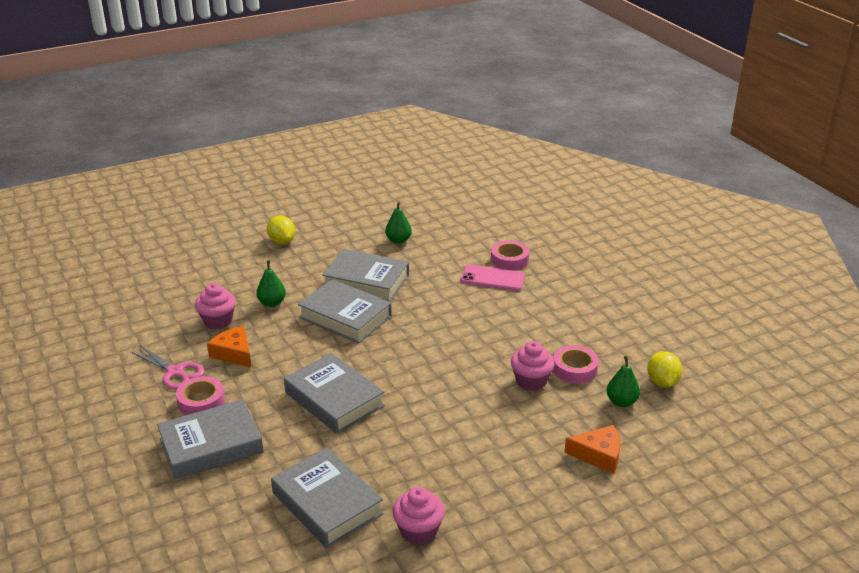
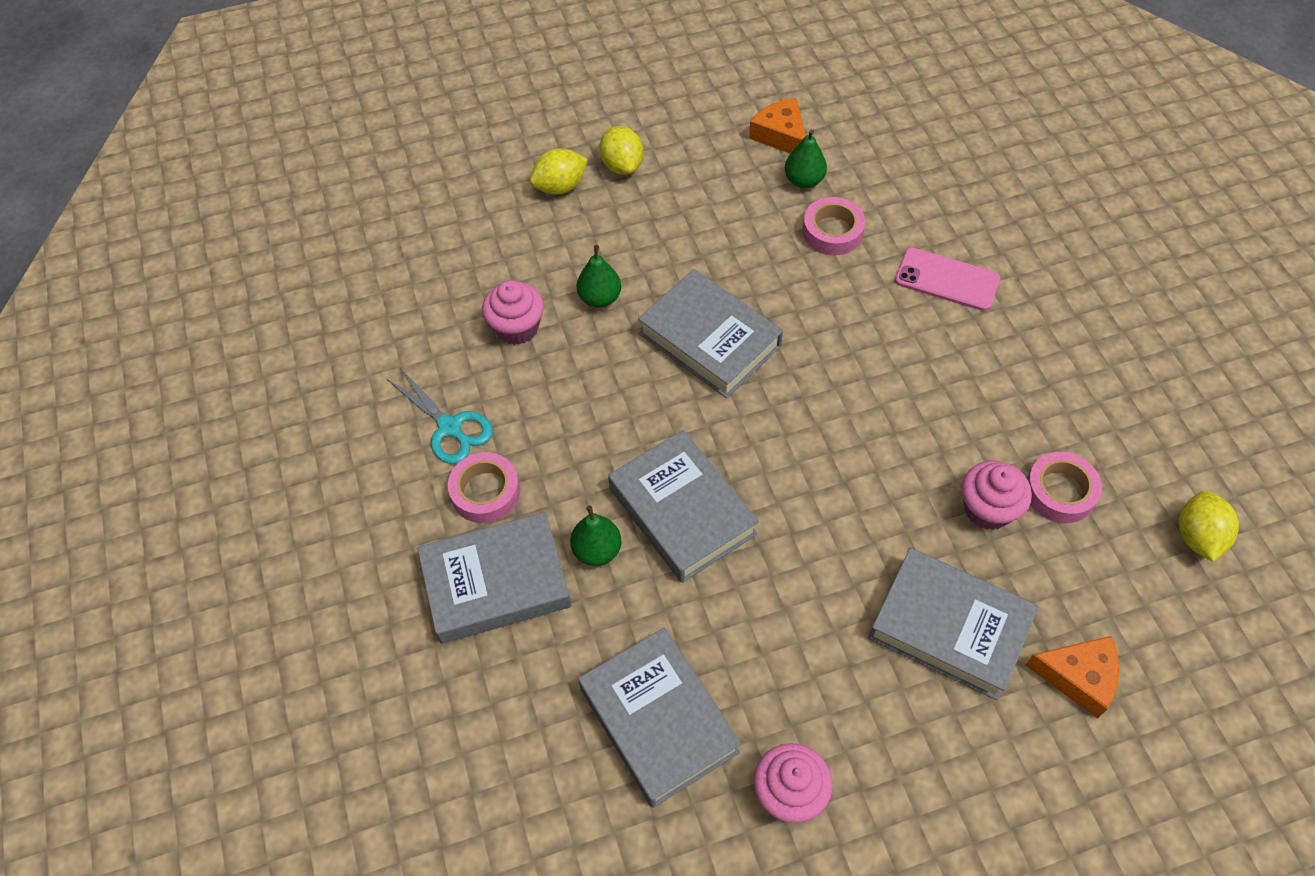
camera: 10 degrees right, 25 degrees up
pink scissors [131,345,205,390] -> turquoise scissors [387,368,493,464]
orange cheese [207,326,252,368] -> orange cheese moved to [749,98,806,154]
grey book [322,249,409,302] -> grey book moved to [868,548,1039,700]
pink tape [491,240,530,270] -> pink tape moved to [803,197,865,256]
green pear [607,356,640,407] -> green pear moved to [570,505,621,566]
none -> yellow lemon [530,149,588,195]

